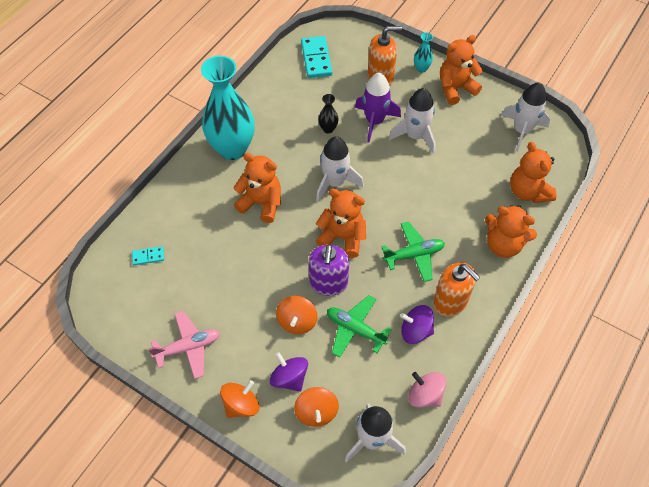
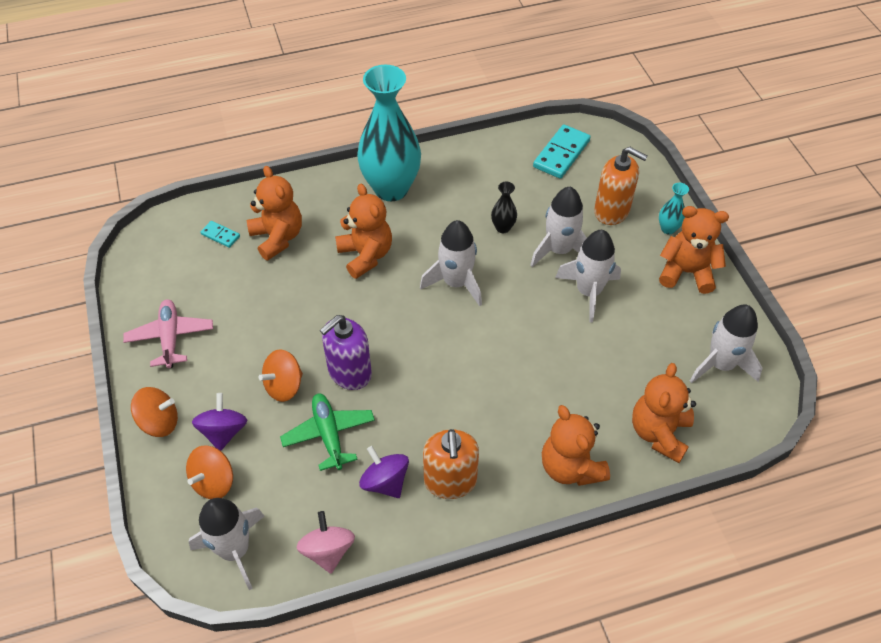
camera: 40 degrees right, 5 degrees down
pink plane [148,311,220,379] -> pink plane turned 120 degrees counterclockwise [123,299,213,368]
orange teddy bear [316,188,366,258] -> orange teddy bear moved to [247,166,302,260]
purple rocket [355,73,401,143] -> white rocket [530,187,587,267]
green plane [381,222,445,282] -> none

